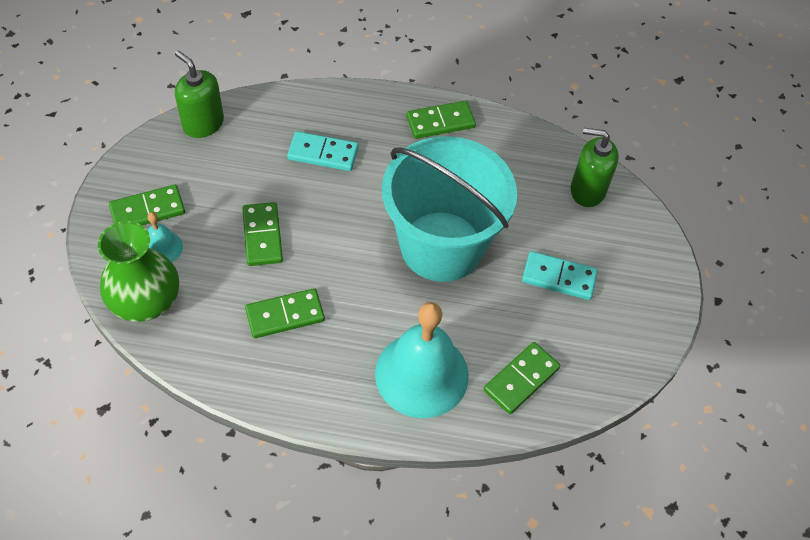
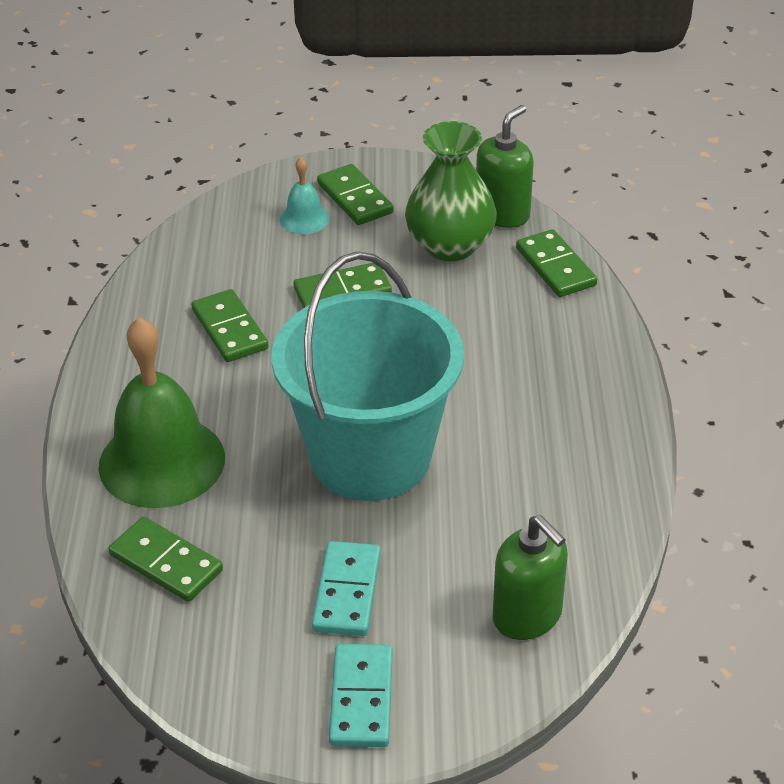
camera: 85 degrees right, 15 degrees down
green vase [98,221,179,322] -> green vase moved to [405,121,497,261]
turquoise domino [287,131,358,171] -> turquoise domino moved to [329,644,393,747]
turquoise bell [375,302,469,418] -> green bell [98,317,225,508]
green domino [406,101,476,139] -> green domino moved to [516,229,597,297]
green soap dispenser [571,128,619,207] -> green soap dispenser turned 135 degrees clockwise [493,515,568,640]

